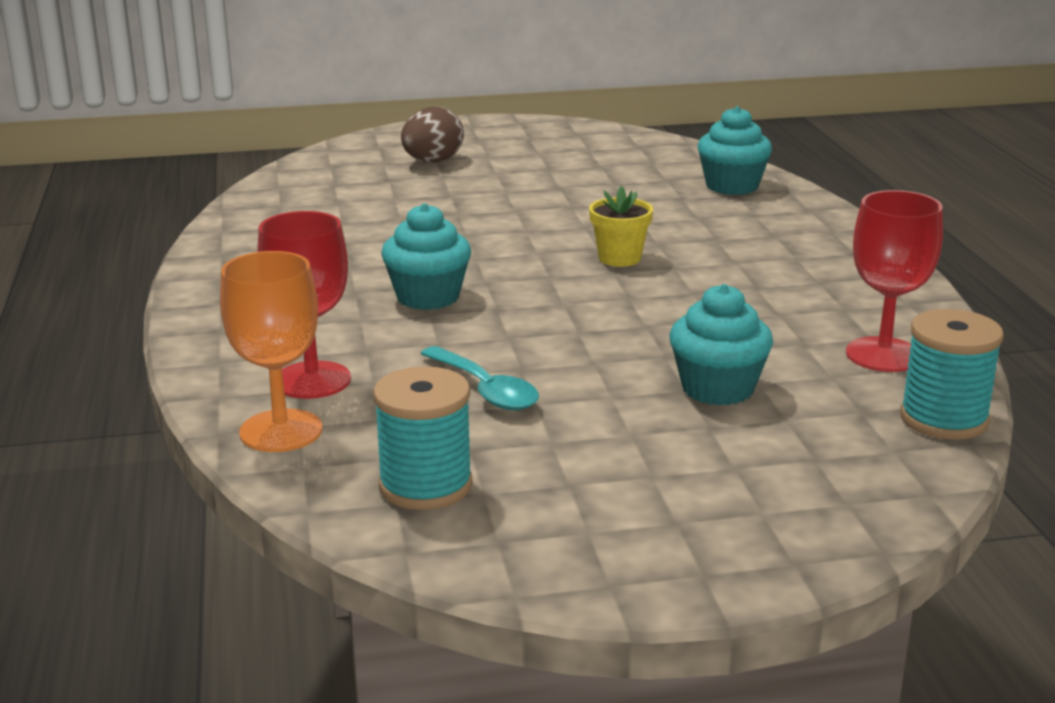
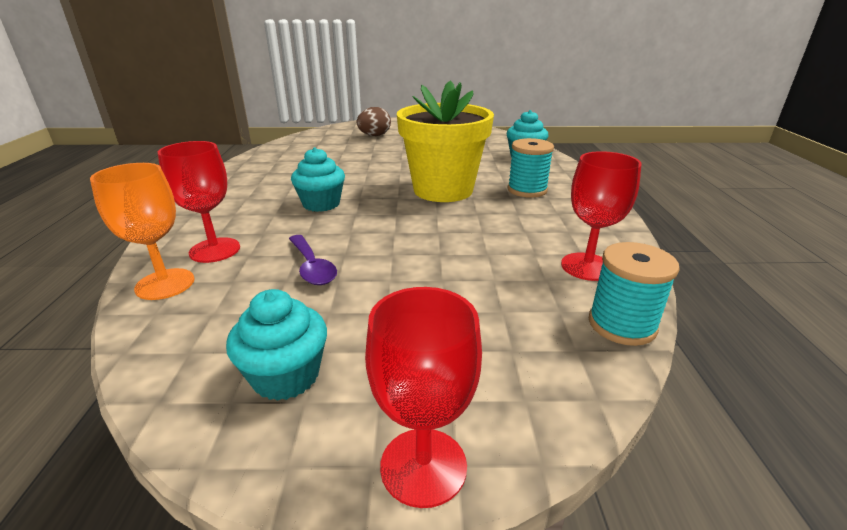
camera: 10 degrees right, 5 degrees up
turquoise spool [373,366,473,510] -> turquoise spool moved to [508,138,554,198]
turquoise spoon [420,346,539,410] -> purple spoon [289,235,337,285]
yellow flower pot [589,186,653,267] -> yellow flower pot [397,80,494,202], size x2.43
turquoise cupcake [669,284,773,405] -> turquoise cupcake moved to [226,289,327,401]
none -> red goblet [365,287,482,508]

